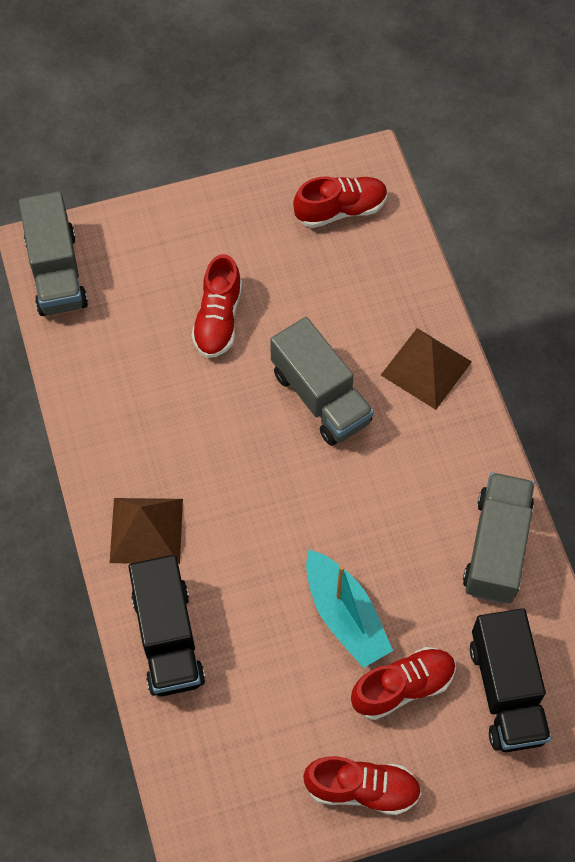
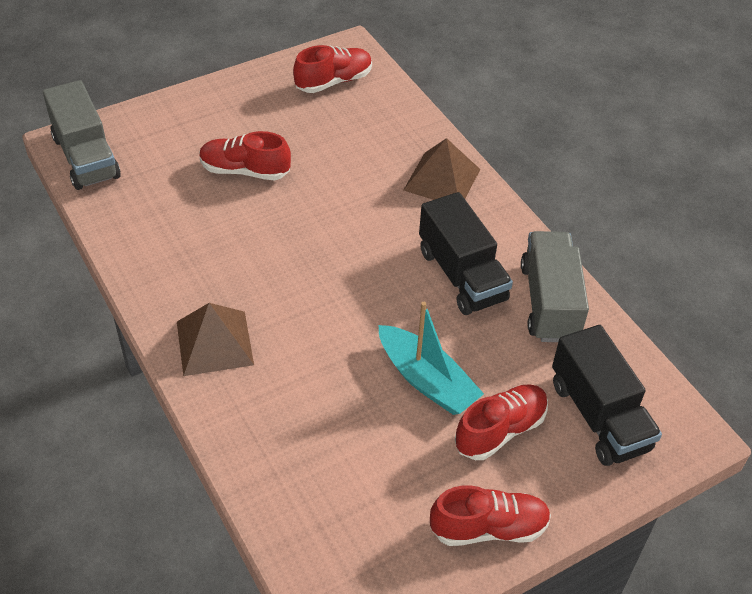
camera: 15 degrees left, 15 degrees down
black truck [128,555,205,696] -> black truck moved to [419,192,513,315]
red shoe [192,254,242,358] -> red shoe turned 105 degrees clockwise [199,131,291,180]
grey truck [270,317,374,446] -> none

